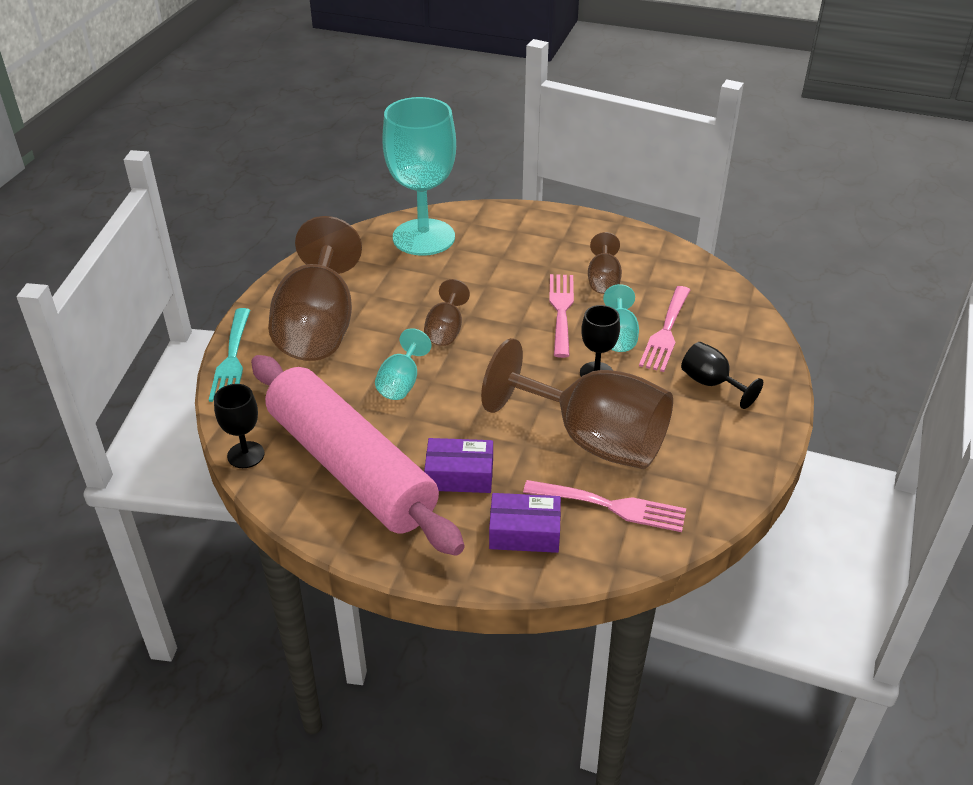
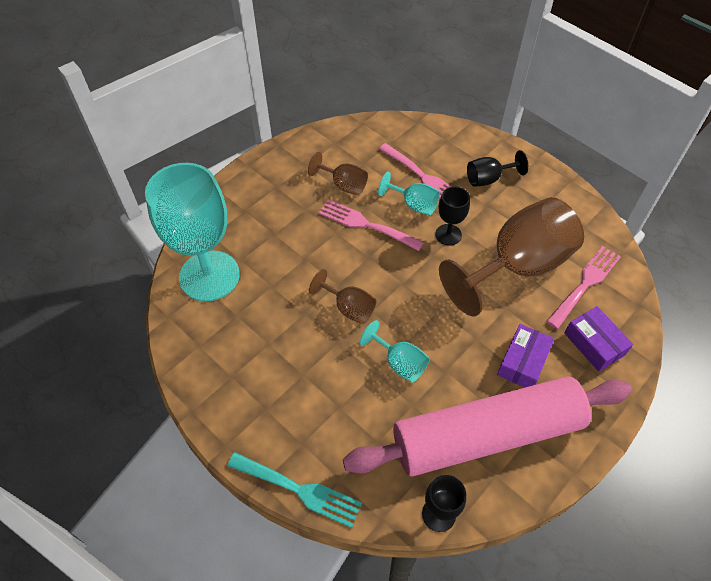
camera: 65 degrees left, 15 degrees up
brown goblet [268,216,362,361] -> none
purple box [489,493,561,553] -> purple box turned 60 degrees counterclockwise [564,306,633,372]

